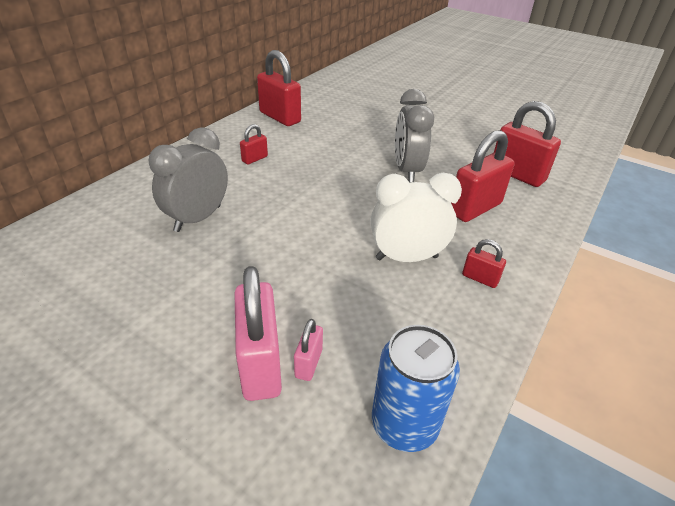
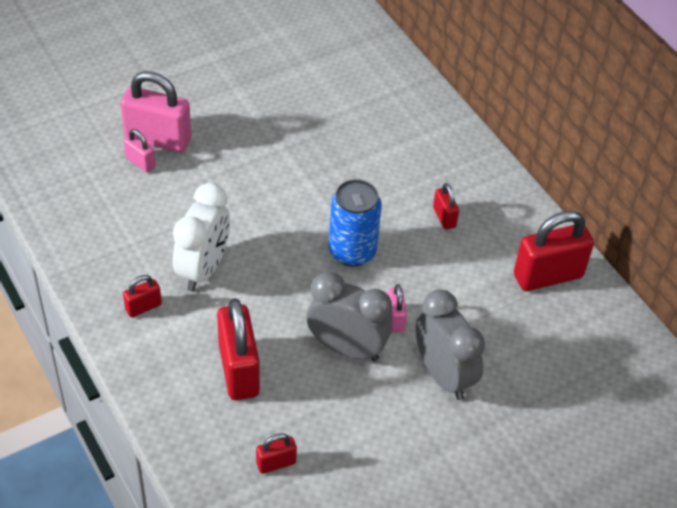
camera: 115 degrees right, 10 degrees up
grey clock [149,127,228,232] -> grey clock moved to [415,289,485,400]
blue can [372,325,460,452] -> blue can moved to [328,179,382,267]
red padlock [494,101,561,187] -> red padlock [256,433,297,474], size x0.49
none -> pink padlock [388,284,407,332]

